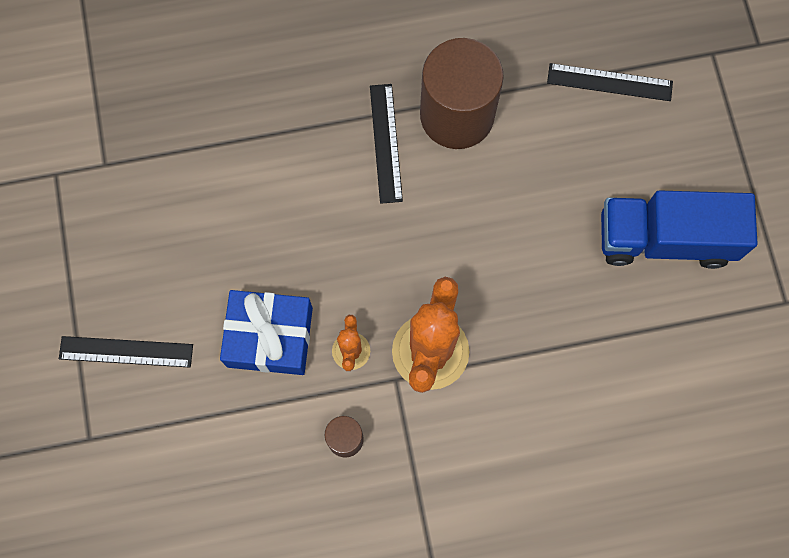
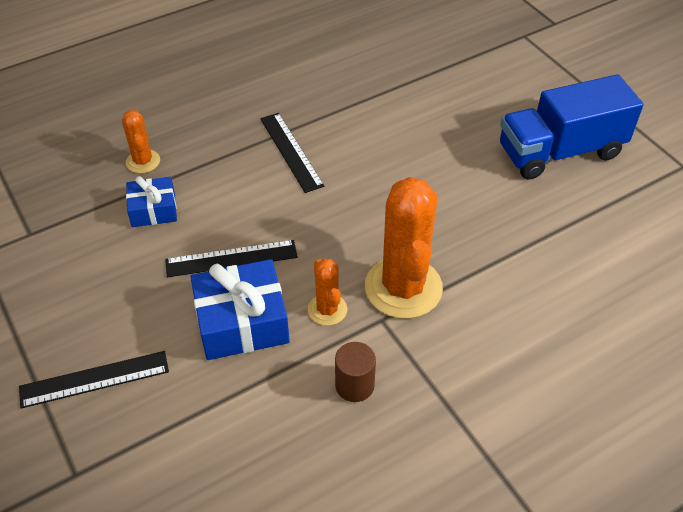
camera: 20 degrees left, 25 degrees down
brown cylinder [420,38,504,149] -> none
black ruler [547,63,673,101] -> black ruler moved to [165,240,298,277]
none -> orange cactus [122,110,160,173]
none -> blue gift [126,176,177,227]

